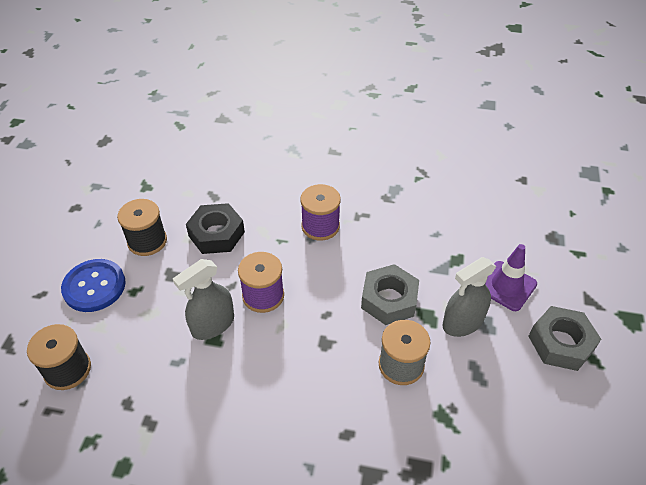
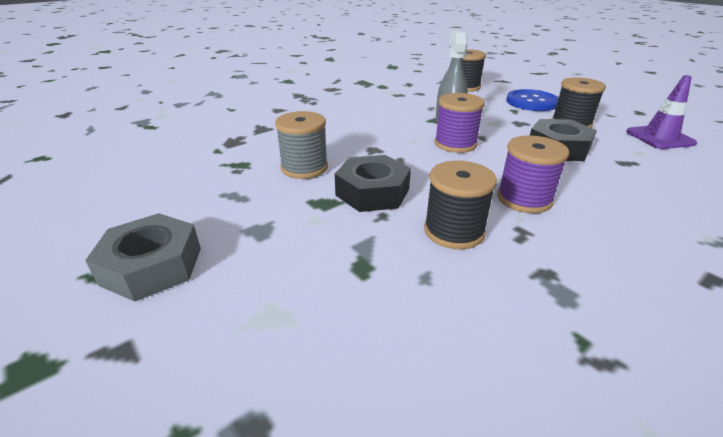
camera: 130 degrees right, 15 degrees down
grey nut [361,264,419,325] -> black nut [335,155,411,212]
grey spray bottle [443,257,496,337] -> none
purple traffic cone [485,244,537,311] -> purple traffic cone moved to [626,75,697,149]
none -> black spool [424,161,497,249]

